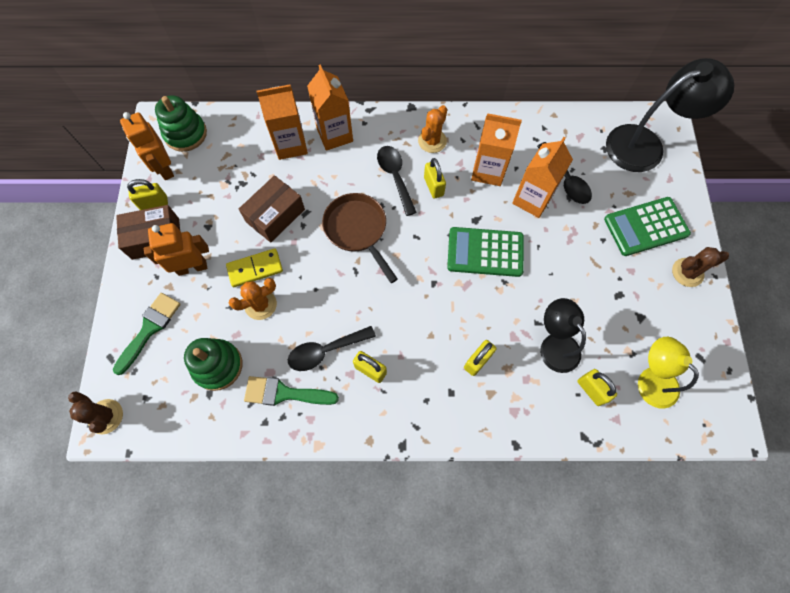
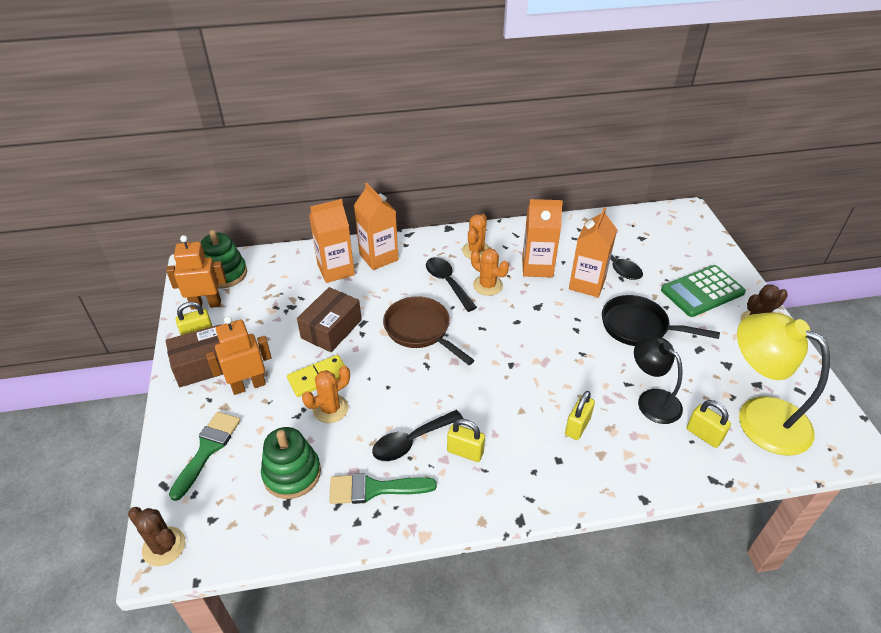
camera: 10 degrees left, 25 degrees down
orange robot [120,112,174,180] -> orange robot turned 120 degrees clockwise [166,235,226,310]
yellow padlock [424,158,446,199] -> orange cactus [471,248,509,296]
green calculator [447,227,524,277] -> none
black lamp [606,58,734,172] -> none
yellow lamp [638,337,699,408] -> yellow lamp [737,312,830,456], size x1.60
none -> black pan [602,295,720,346]

